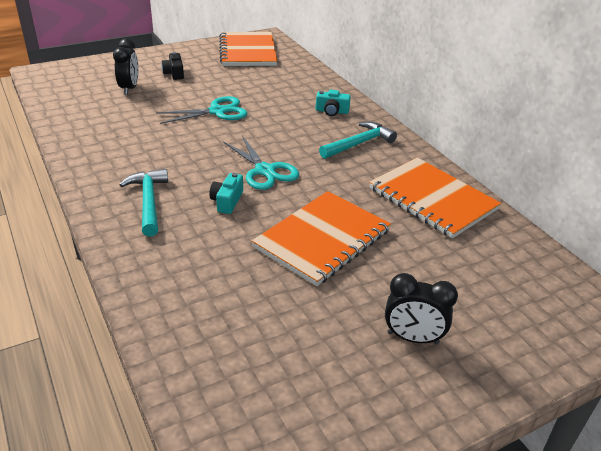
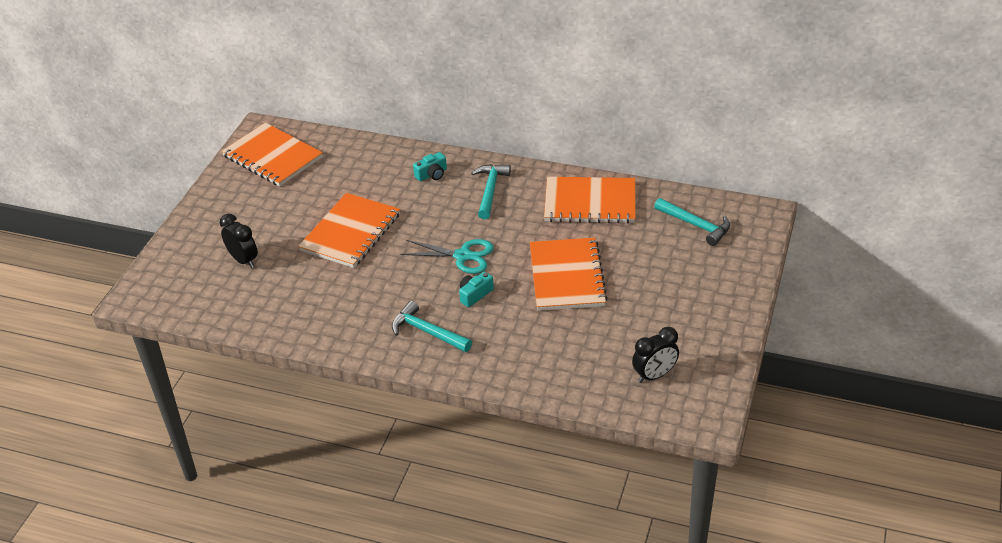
camera: 40 degrees left, 5 degrees up
turquoise scissors [156,96,247,124] -> orange notebook [298,193,400,268]
black camera [161,52,184,80] -> none
turquoise camera [209,173,243,214] -> turquoise camera turned 75 degrees clockwise [459,272,494,307]
black clock [385,273,458,344] -> black clock moved to [632,327,679,383]
none -> turquoise hammer [654,198,730,246]

